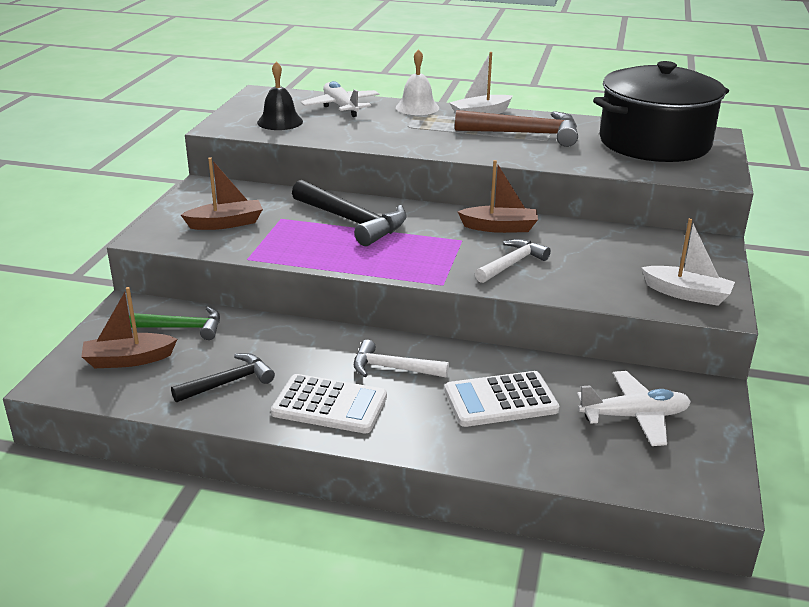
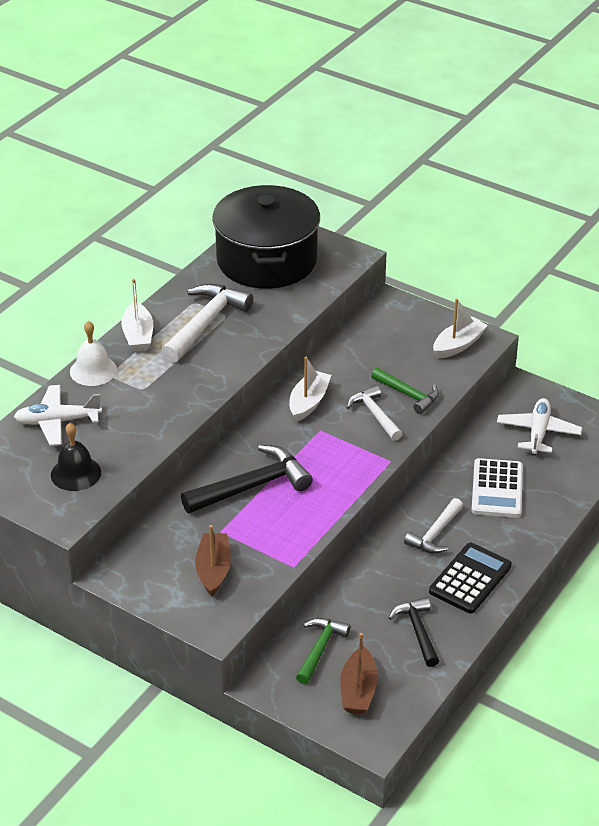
camera: 70 degrees left, 10 degrees up
white calculator [271,374,387,433] -> black calculator [429,543,512,614]
brown hammer [455,110,578,147] -> white hammer [161,284,253,363]
brown boat [457,160,538,233] -> white boat [290,357,331,422]
none -> green hammer [371,368,439,414]

